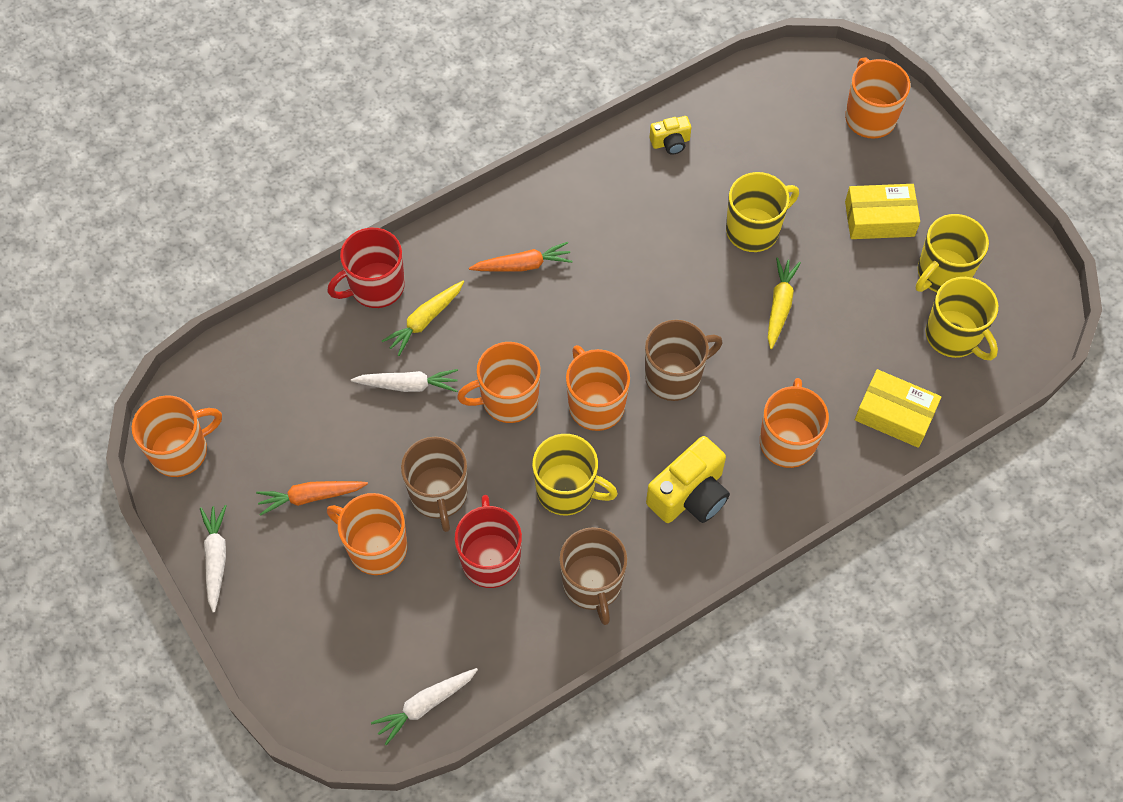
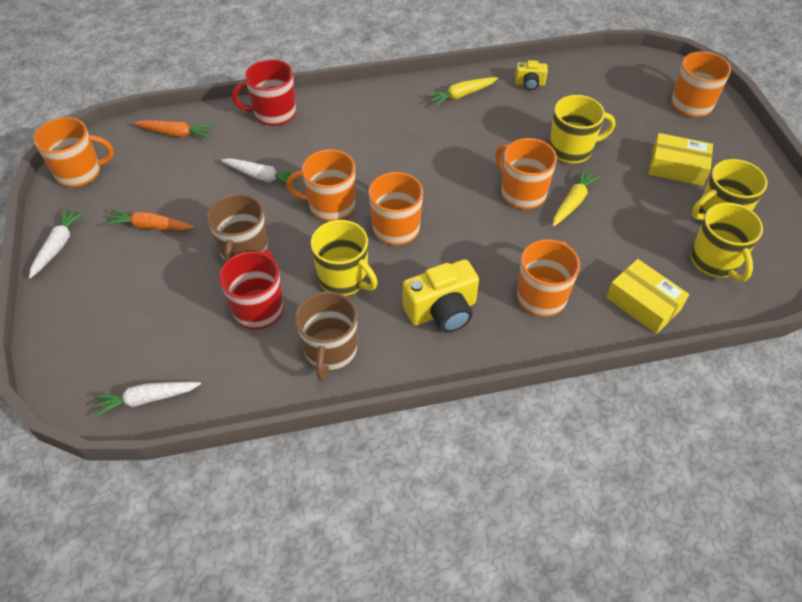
camera: 20 degrees right, 10 degrees down
orange mug [327,493,407,575] -> orange mug moved to [495,138,557,209]
yellow carrot [382,281,464,356] -> yellow carrot moved to [426,77,498,107]
orange carrot [469,242,572,272] -> orange carrot moved to [134,120,214,139]
brown mug [645,320,722,401] -> none

